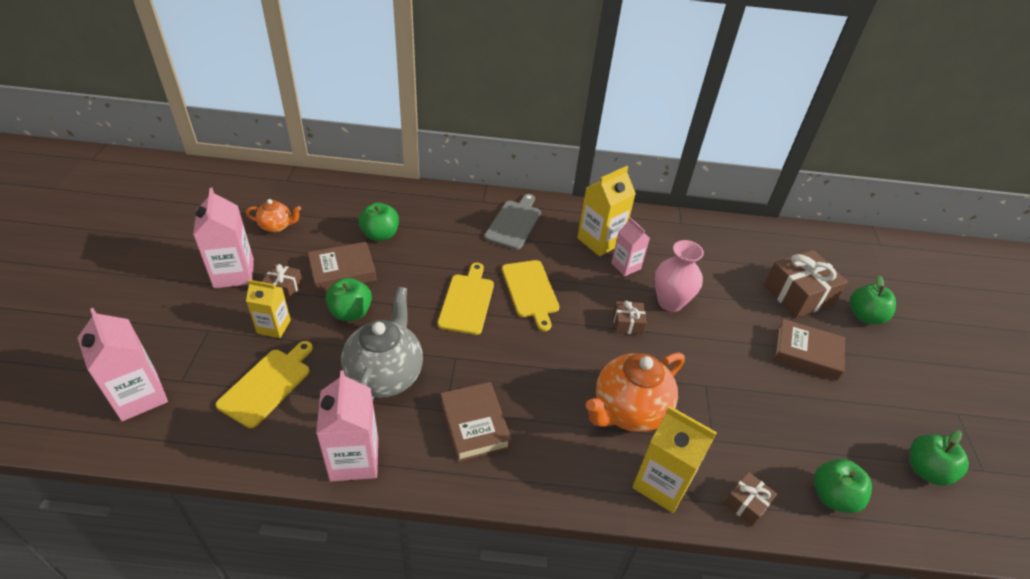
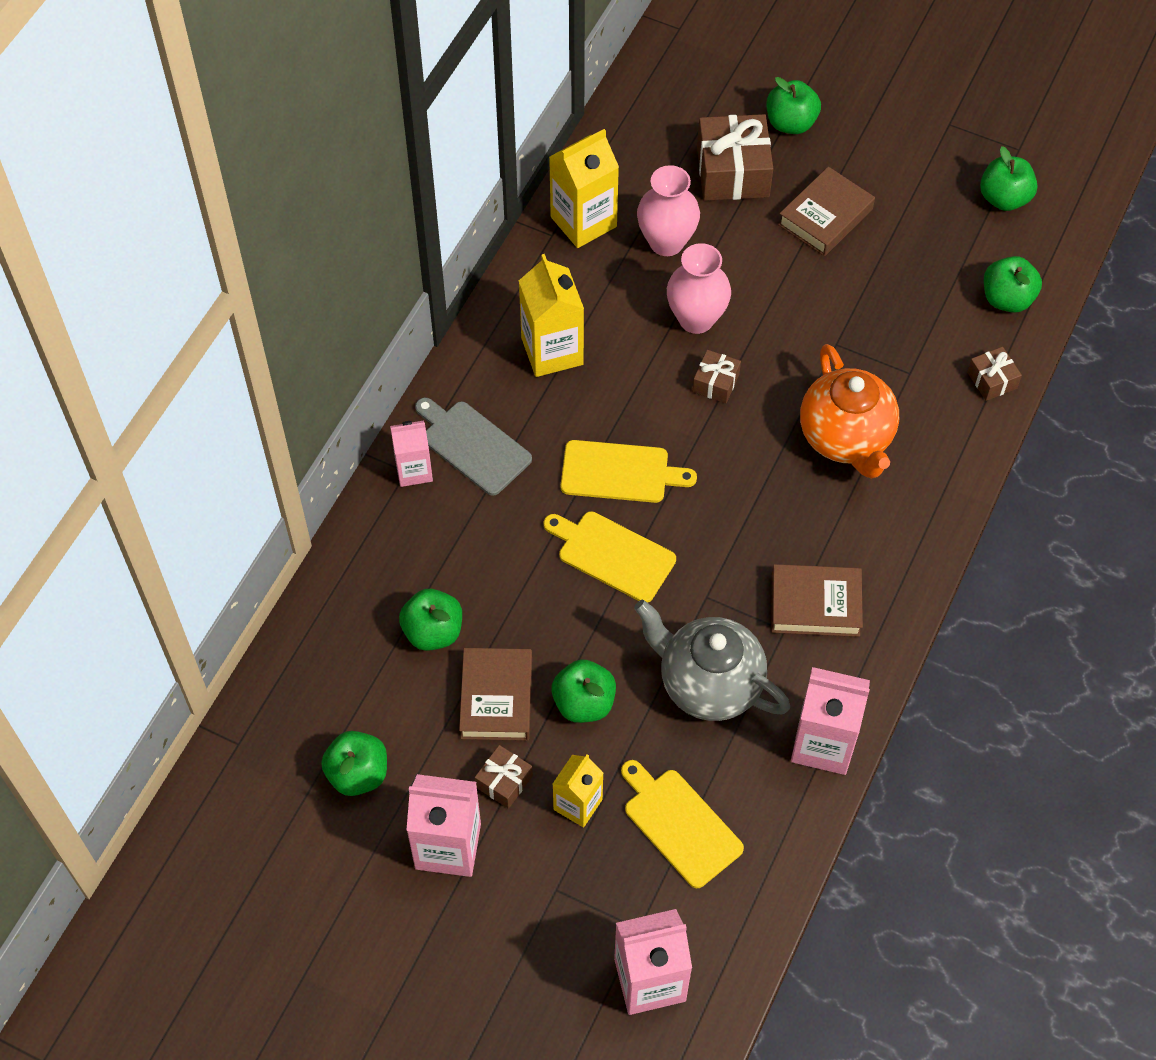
camera: 65 degrees left, 15 degrees up
orange teapot [246,199,301,233] -> green apple [321,731,387,796]
pink carton [611,217,650,276] -> pink carton moved to [390,421,433,487]
yellow carton [632,406,717,513] -> yellow carton moved to [549,129,619,248]
none -> pink vase [637,165,700,256]

